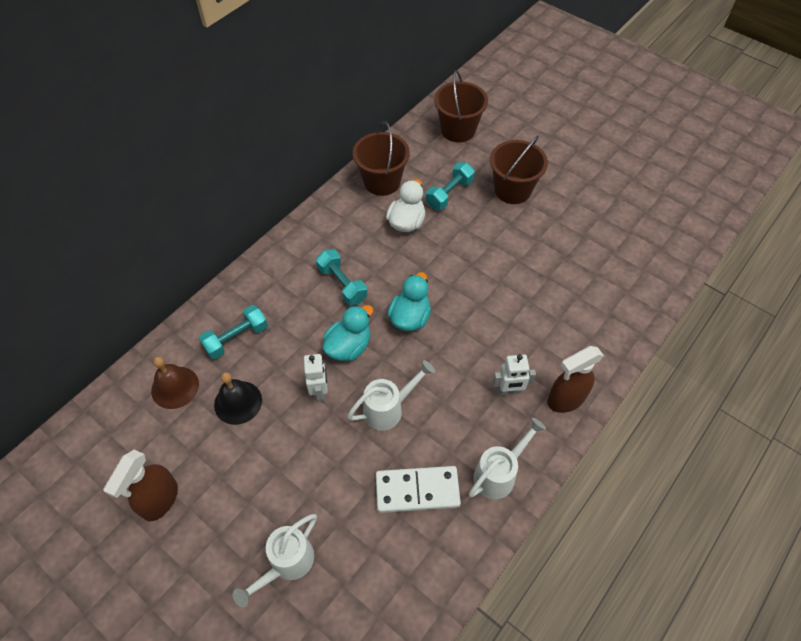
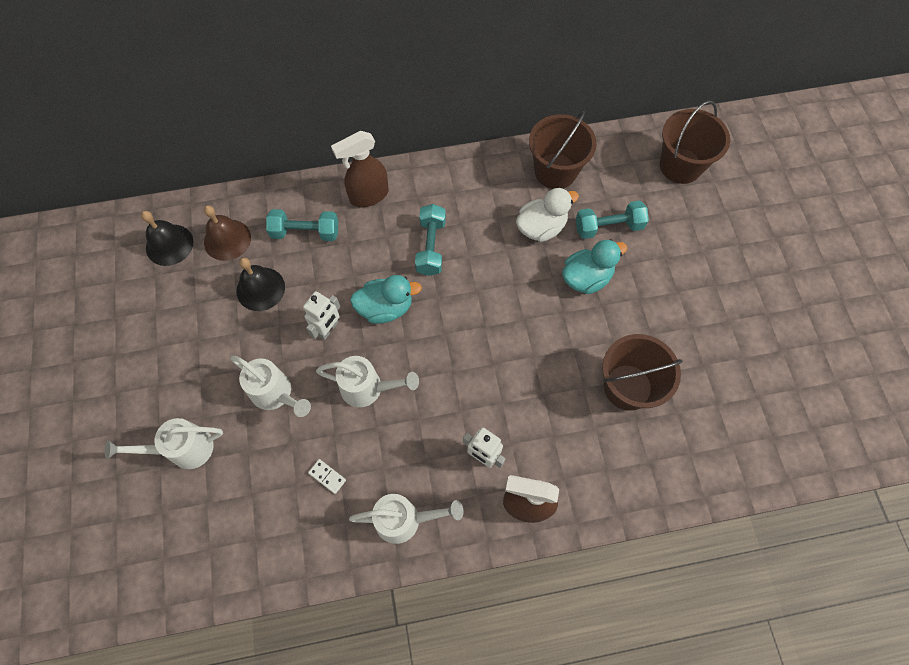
camera: 40 degrees right, 10 degrees up
brown spray bottle [103,450,178,521] -> brown spray bottle moved to [331,131,389,207]
white domino [376,466,461,513] -> white domino [308,459,346,494], size x0.41
turquoise duck [387,272,431,331] -> turquoise duck moved to [562,239,627,294]
brown bucket [490,136,548,204] -> brown bucket moved to [602,334,683,411]
none -> black bell [141,211,193,266]
none -> white watering can [230,355,311,417]

